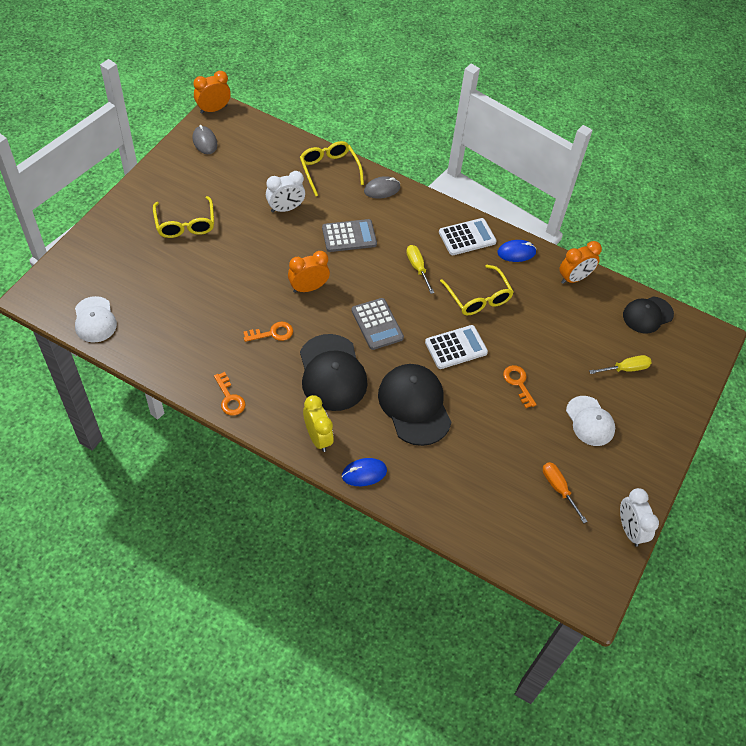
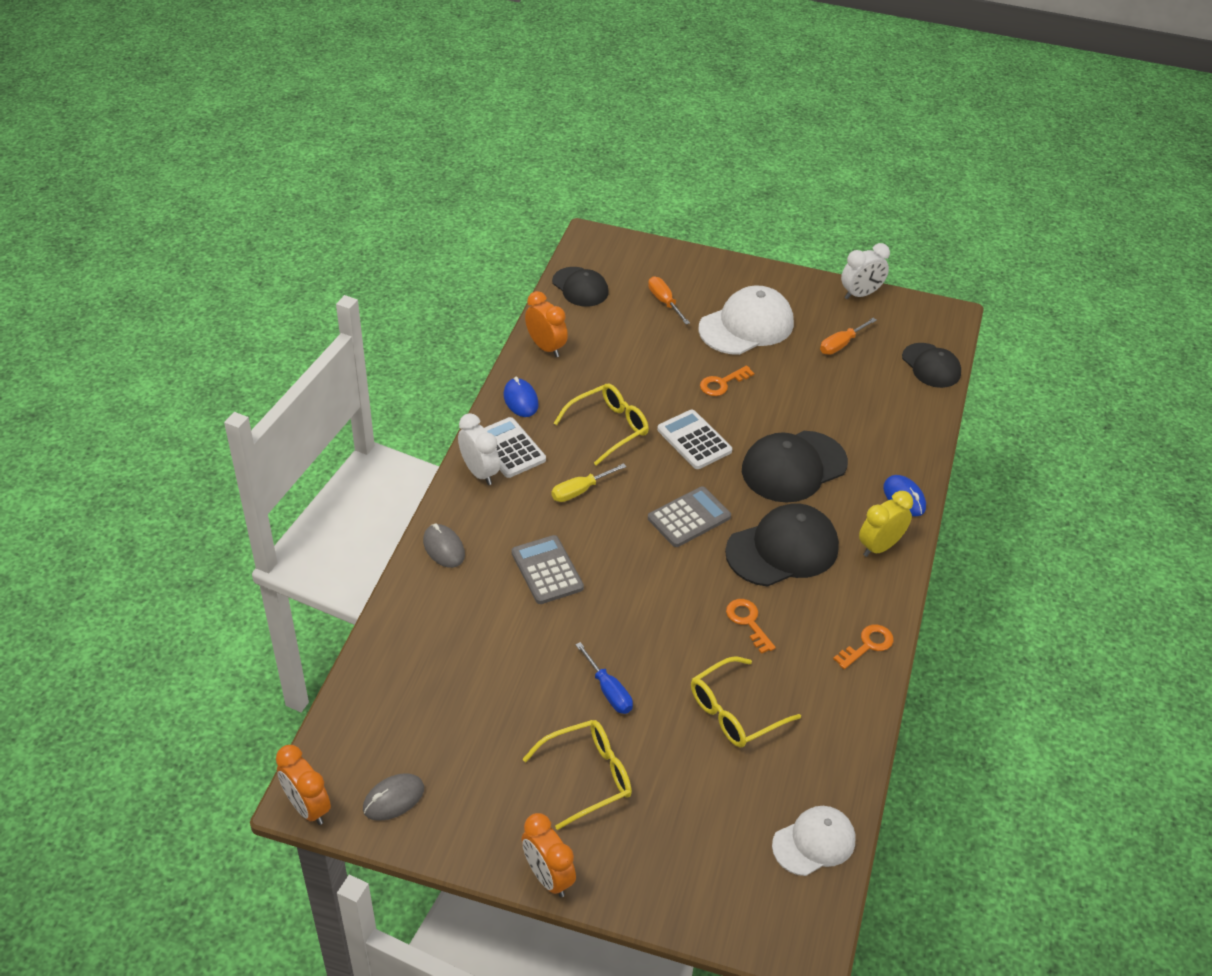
camera: 100 degrees left, 10 degrees down
white clock [266,171,305,212] -> white clock moved to [458,413,500,485]
orange clock [288,251,330,293] -> orange clock moved to [522,813,576,897]
yellow glasses [300,141,364,196] -> yellow glasses moved to [691,656,801,748]
white cap [566,396,615,446] -> white cap [698,285,794,355], size x1.58
yellow screwdriver [589,355,652,374] -> orange screwdriver [648,277,690,325]
none -> blue screwdriver [575,642,633,714]
none -> black cap [902,343,961,388]

